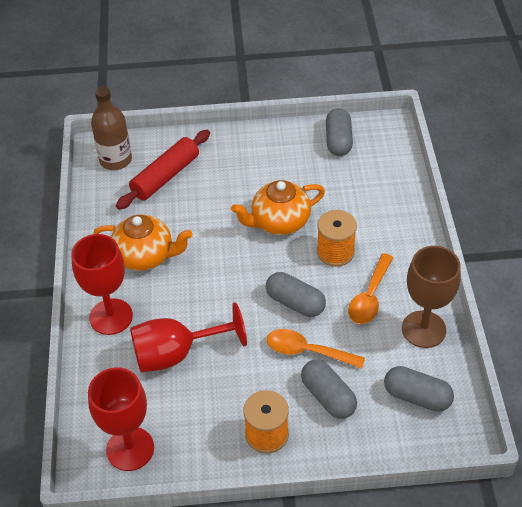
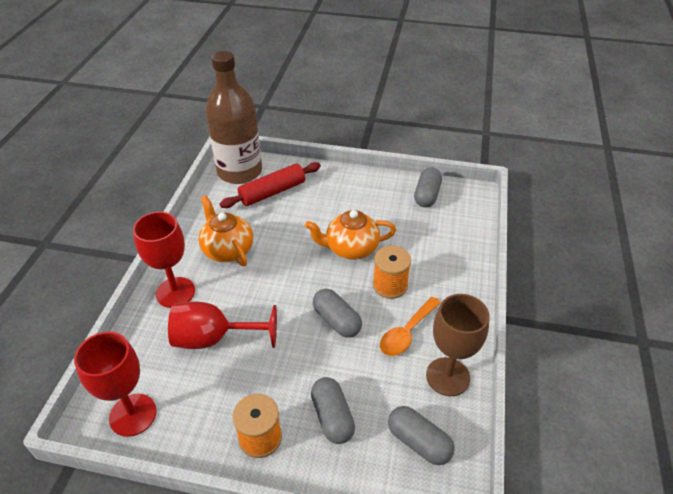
camera: 15 degrees right, 5 degrees down
brown bottle [91,87,132,170] -> brown bottle [205,51,262,184], size x1.65
orange teapot [93,215,192,271] -> orange teapot turned 150 degrees counterclockwise [198,195,253,266]
orange spoon [266,329,365,369] -> none

